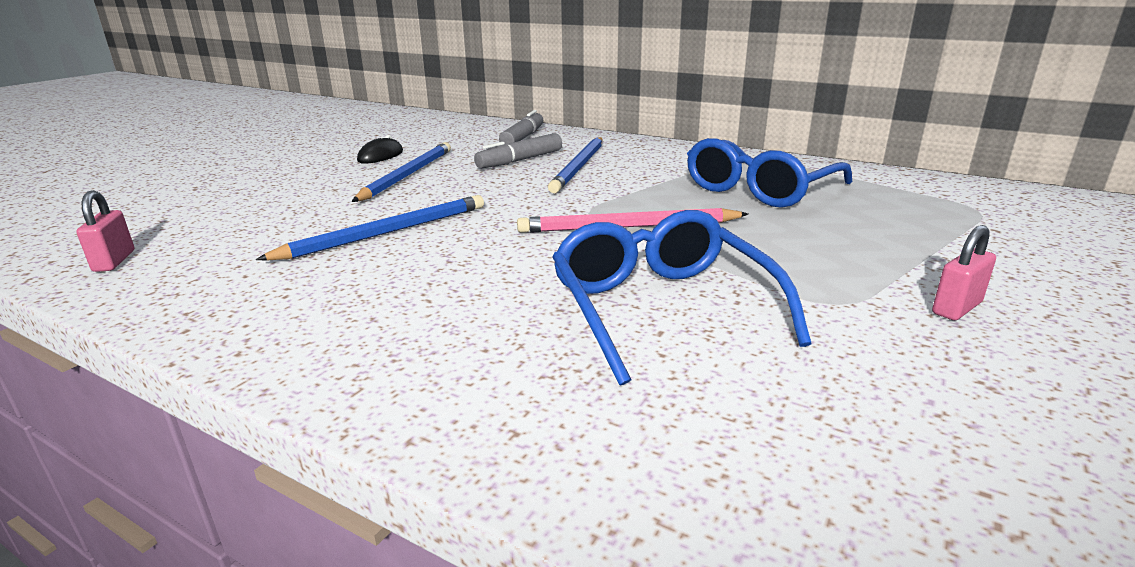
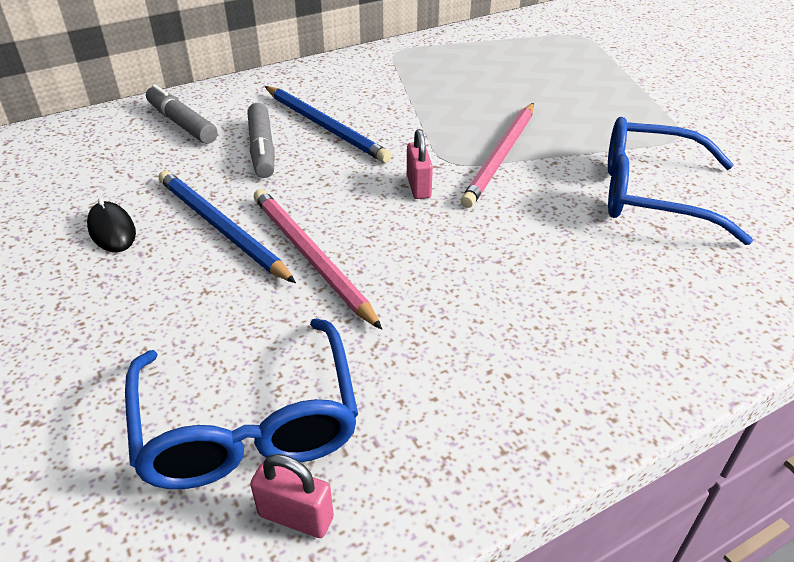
camera: 60 degrees left, 15 degrees up
blue pencil [256,195,484,261] -> none
blue glasses [687,138,853,208] -> blue glasses moved to [125,318,358,489]
pink padlock [932,225,996,320] -> pink padlock moved to [407,129,433,199]
none -> pink pencil [254,189,382,330]

